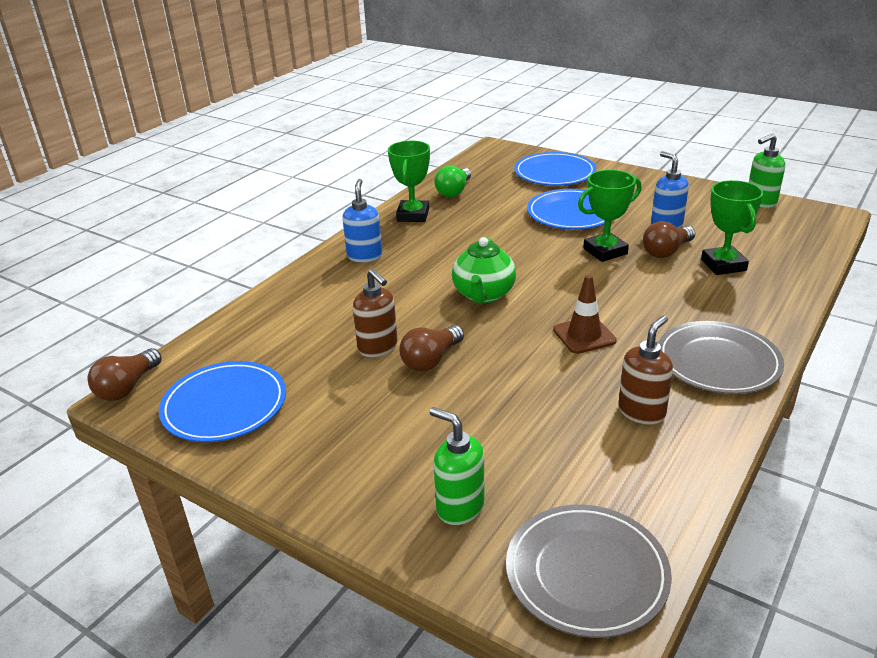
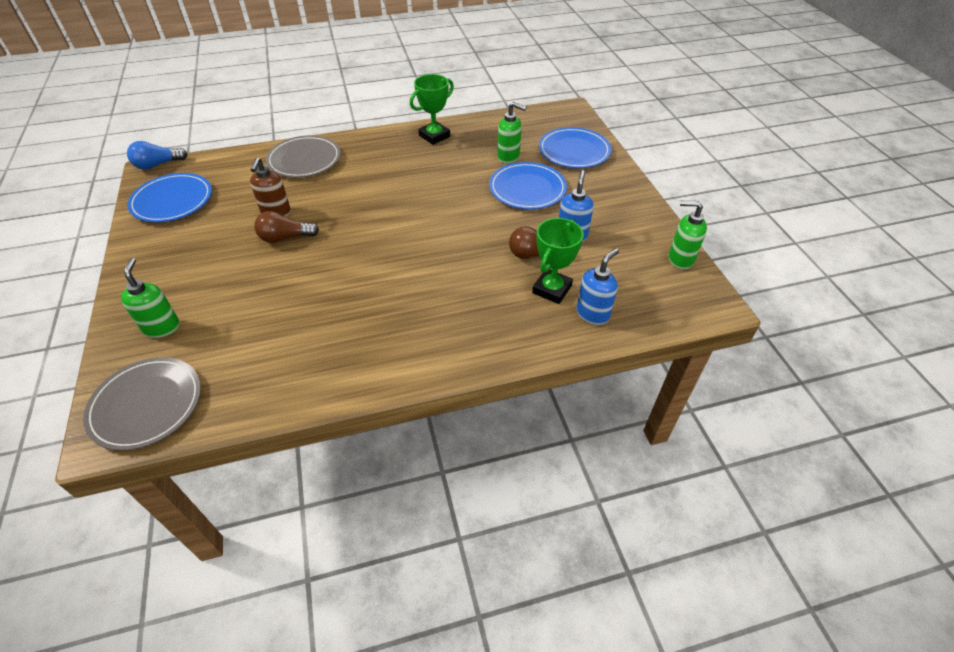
camera: 40 degrees right, 15 degrees up
brown light bulb [87,348,162,401] -> blue light bulb [127,141,187,169]
blue soap dispenser [342,179,382,262] -> blue soap dispenser moved to [576,248,619,325]
green light bulb [434,166,471,197] -> none
green teapot [452,237,516,303] -> none
brown traffic cone [553,275,617,354] -> none
green trophy [578,170,641,262] -> none
brown soap dispenser [618,315,673,425] -> none
grey plate [658,321,784,394] -> grey plate moved to [266,135,341,178]
none -> green soap dispenser [497,102,527,163]

